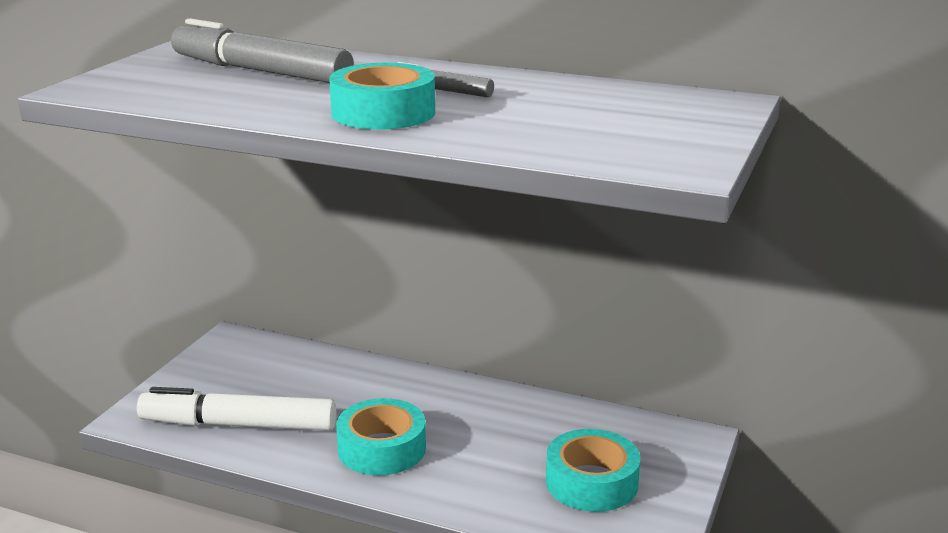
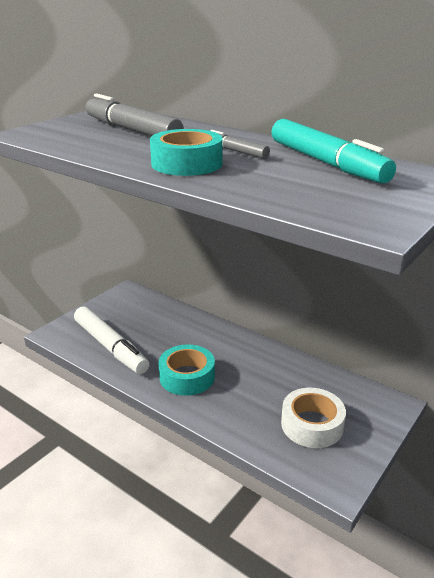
camera: 15 degrees right, 5 degrees up
white marker [137,387,336,431] -> white marker turned 150 degrees counterclockwise [74,306,149,374]
turquoise tape [546,429,640,512] -> white tape [281,388,346,448]
none -> turquoise marker [271,119,396,183]

